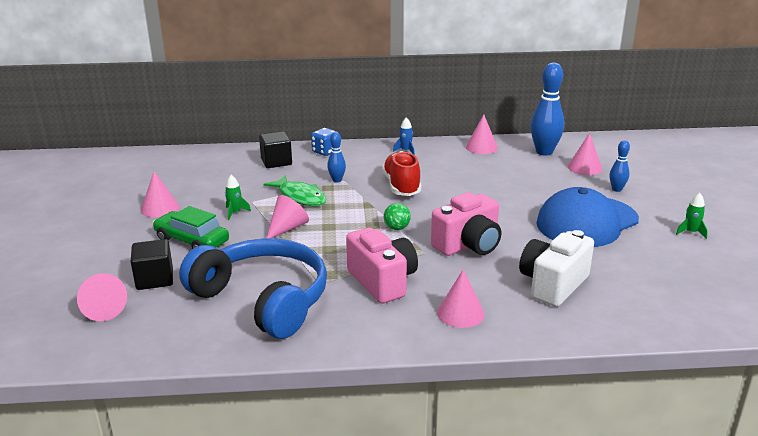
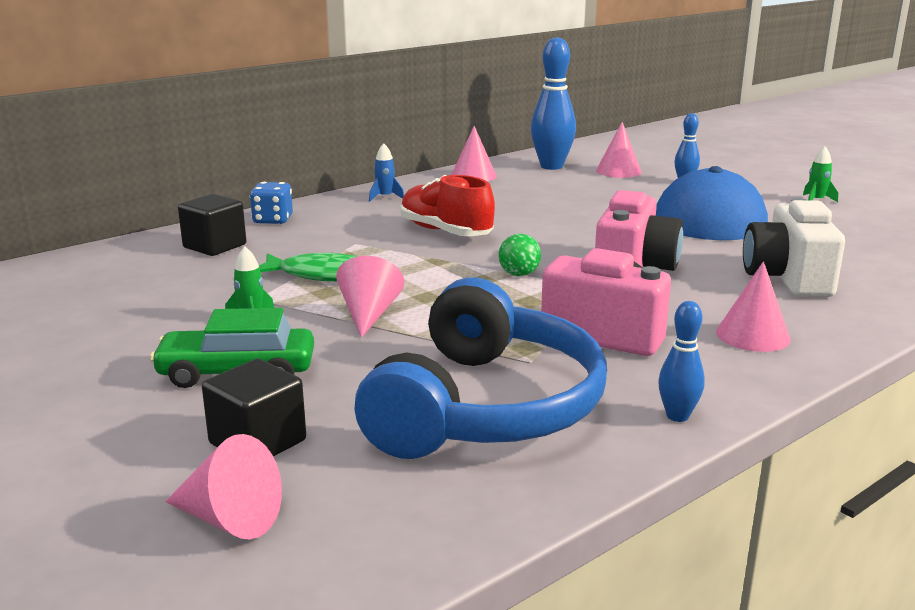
camera: 35 degrees left, 5 degrees down
pink cone [141,171,179,218] -> none
blue headphones [179,239,327,339] -> blue headphones turned 105 degrees clockwise [354,278,607,459]
blue bowling pin [327,132,346,183] -> blue bowling pin moved to [658,301,705,422]

